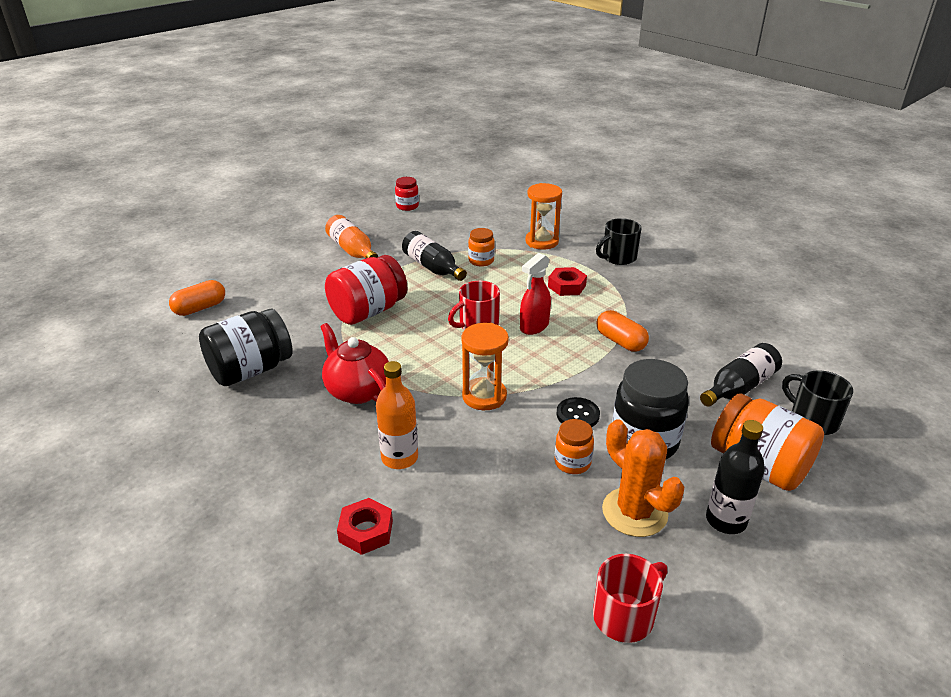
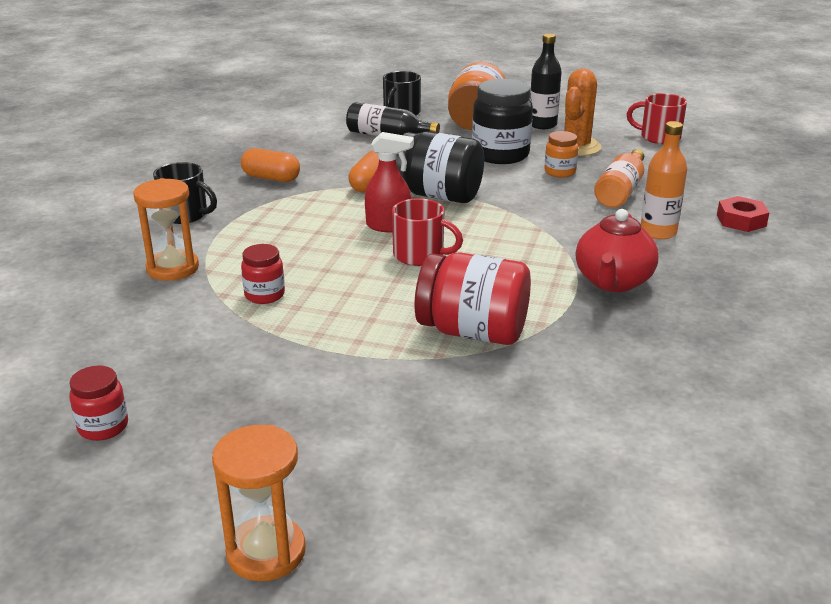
camera: 120 degrees left, 5 degrees down
orange capsule [169,280,225,316] -> orange capsule moved to [241,148,300,182]
black jar [199,309,293,386] -> black jar moved to [396,131,484,203]
orange bottle [325,215,378,258] -> orange bottle moved to [594,149,644,208]
black bottle [402,231,467,281] -> none
orange hourglass [461,323,509,410] -> orange hourglass moved to [212,425,305,581]
orange jar [468,228,495,267] -> red jar [241,244,285,304]
red nut [548,267,587,296] -> none
black button [556,397,600,427] -> none

